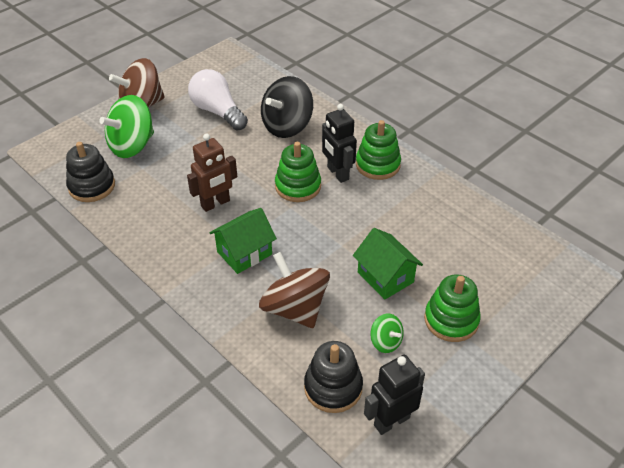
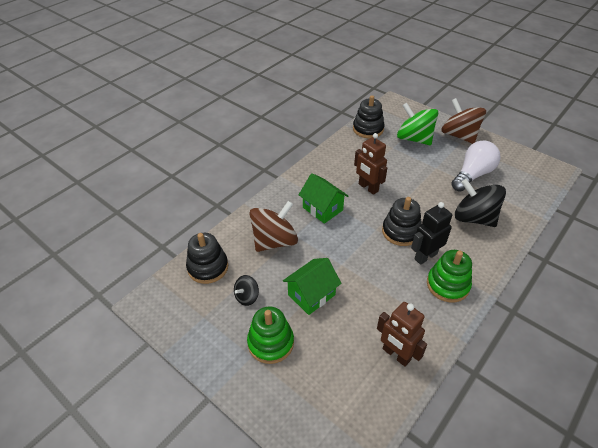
camera: 85 degrees right, 0 degrees up
green stacking toy [275,142,321,202] -> black stacking toy [382,197,421,246]
black robot [364,355,425,435] -> none
green spinning top [370,314,404,353] -> black spinning top [234,275,259,306]
none -> brown robot [377,302,427,366]

